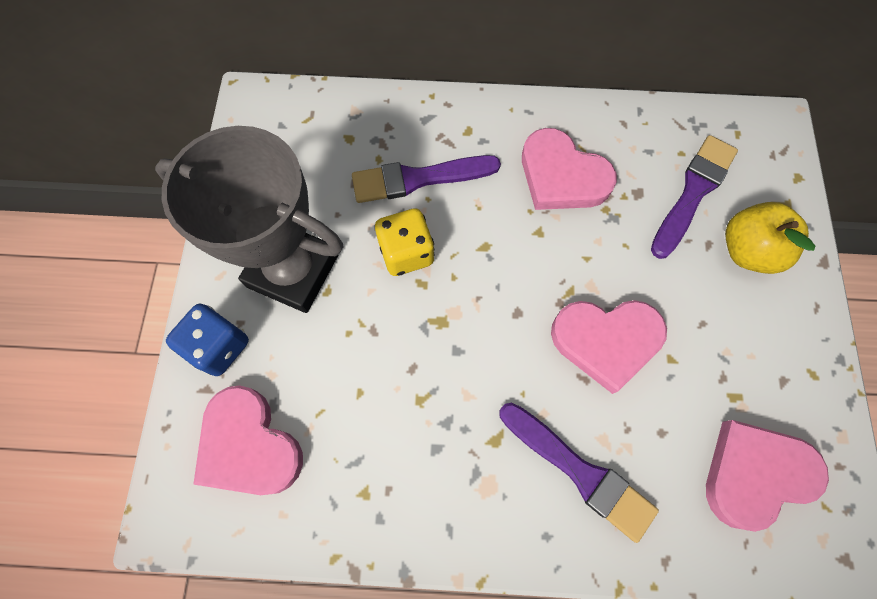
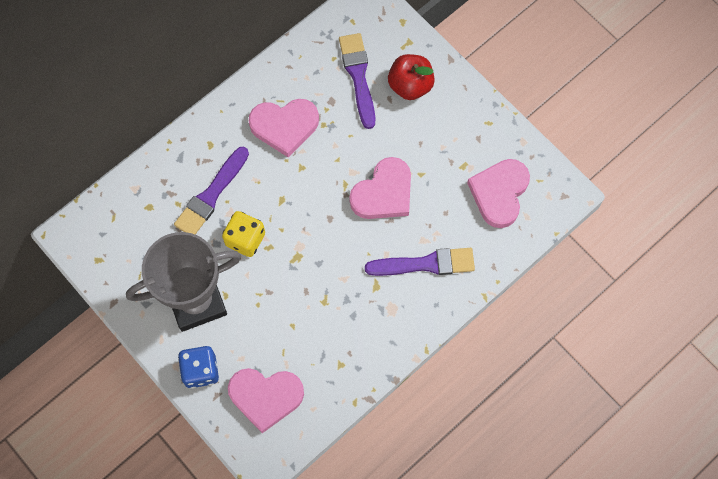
camera: 45 degrees left, 0 degrees up
yellow apple [725,202,815,274] -> red apple [388,54,435,100]

